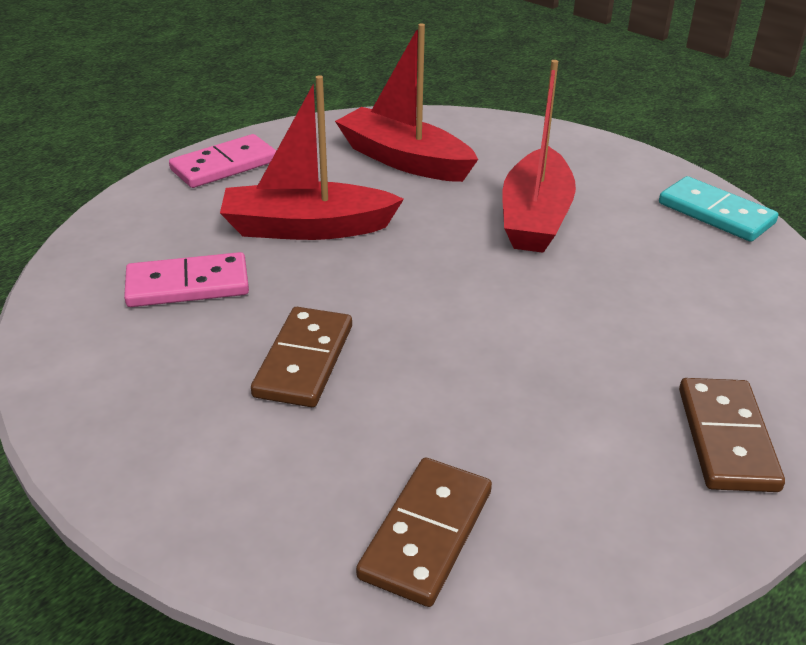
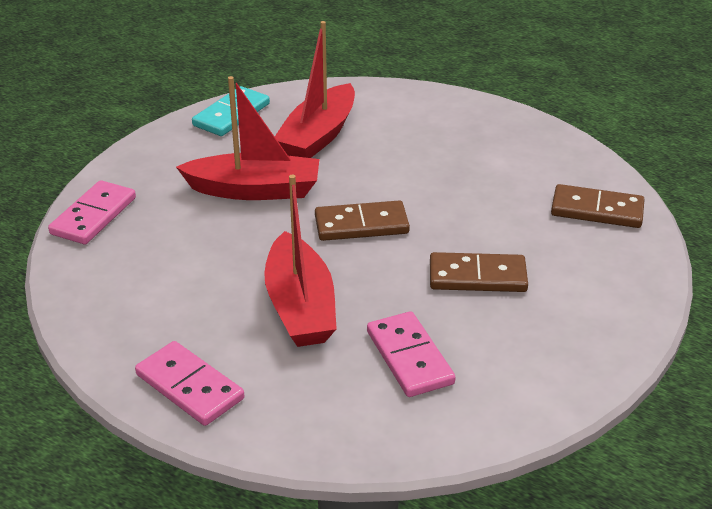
camera: 100 degrees left, 0 degrees up
red boat [335,24,478,182] -> red boat moved to [275,21,355,158]
brown domino [679,378,785,492] -> brown domino moved to [315,200,410,241]
none -> pink domino [48,180,136,244]

